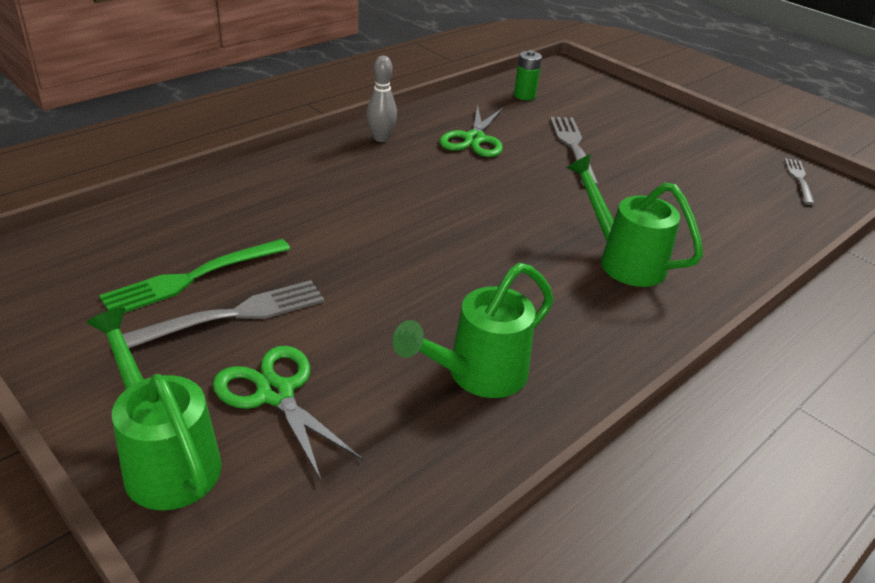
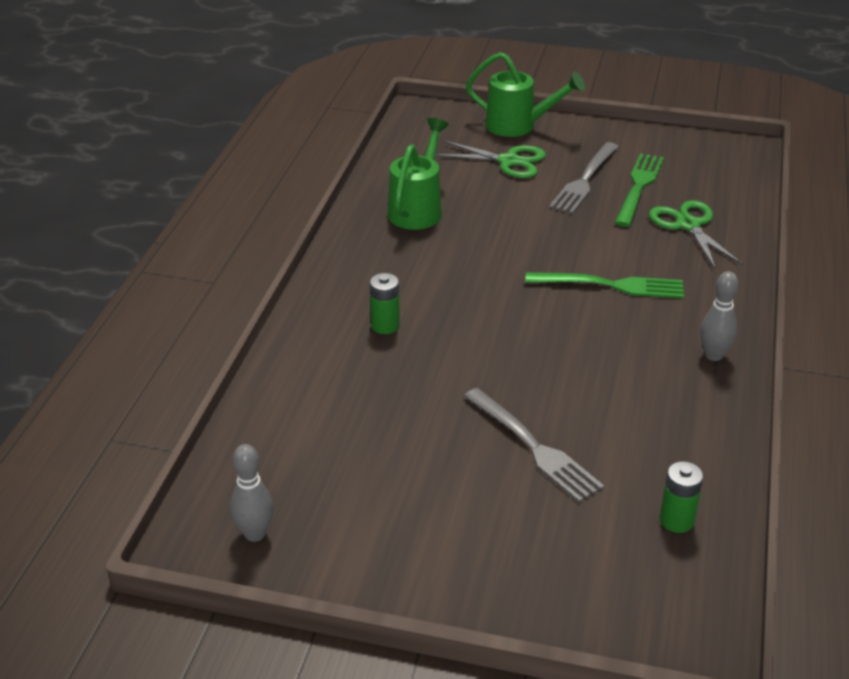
camera: 150 degrees right, 0 degrees up
green scissors [440,104,503,157] -> green scissors moved to [649,200,743,268]
green watering can [567,154,703,287] -> green battery [370,273,400,334]
grey fork [784,158,815,205] -> grey bowling pin [230,444,274,542]
none -> green fork [525,272,684,299]

